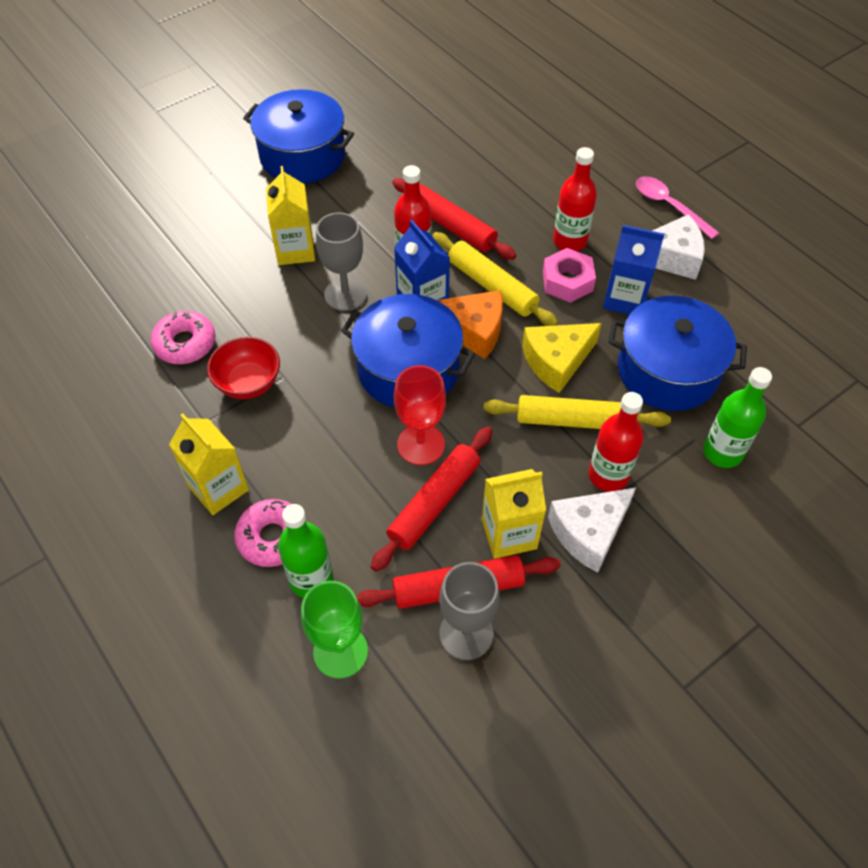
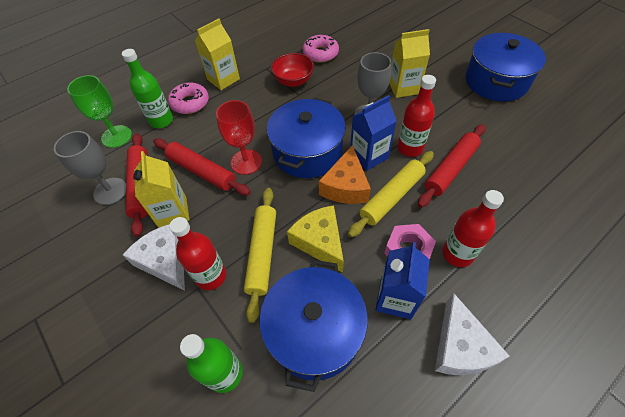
camera: 90 degrees right, 0 degrees up
pink spoon [636,176,719,239] -> none

